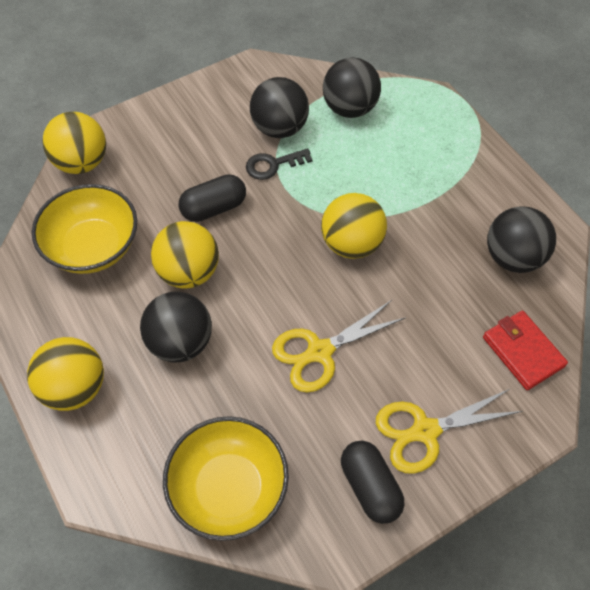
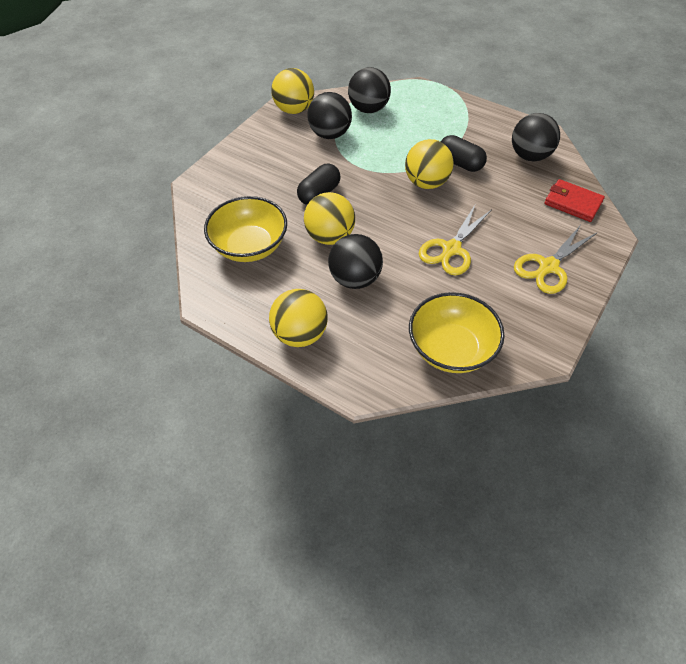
camera: 25 degrees left, 5 degrees down
yellow ball [42,112,106,174] -> yellow ball moved to [271,68,314,114]
black key [246,148,313,180] -> none
black capsule [341,441,404,524] -> black capsule moved to [440,135,487,172]

